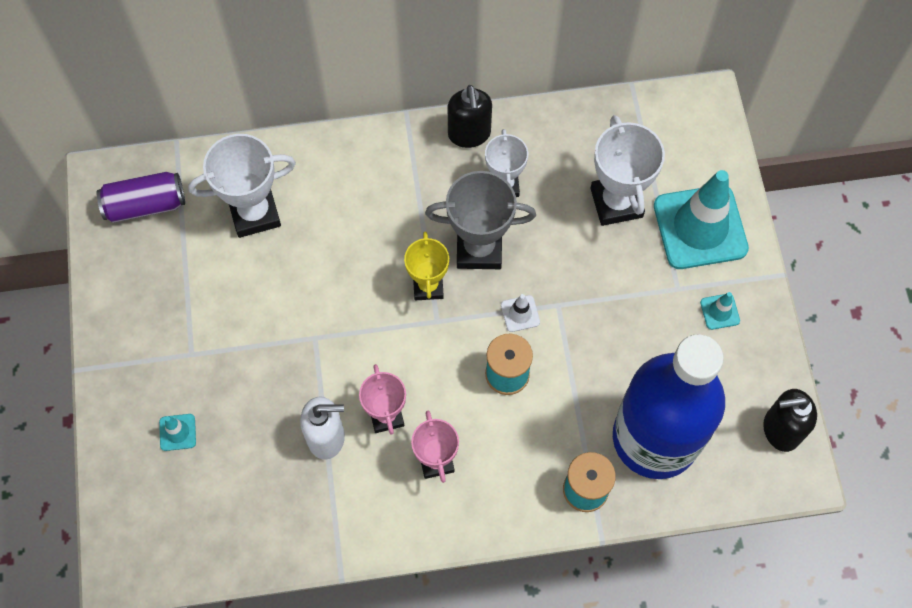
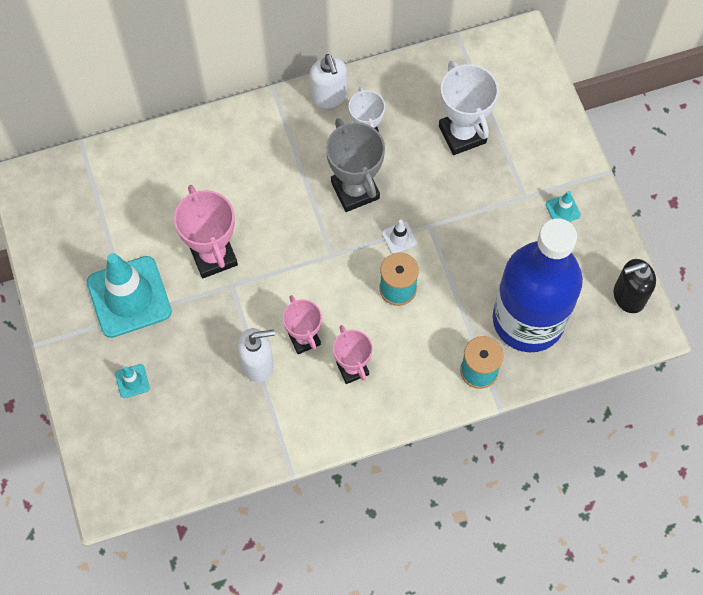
camera: 10 degrees left, 0 degrees up
purple can [97,172,185,223] -> none
white trophy [188,134,296,238] -> none
yellow trophy [404,232,449,300] -> none
grey trophy [425,171,536,269] -> grey trophy turned 75 degrees clockwise [326,118,385,212]
black soap dispenser [448,85,492,148] -> white soap dispenser [310,54,347,109]
turquoise traffic cone [654,170,749,269] -> turquoise traffic cone moved to [87,253,172,338]
none -> pink trophy [174,185,238,278]

